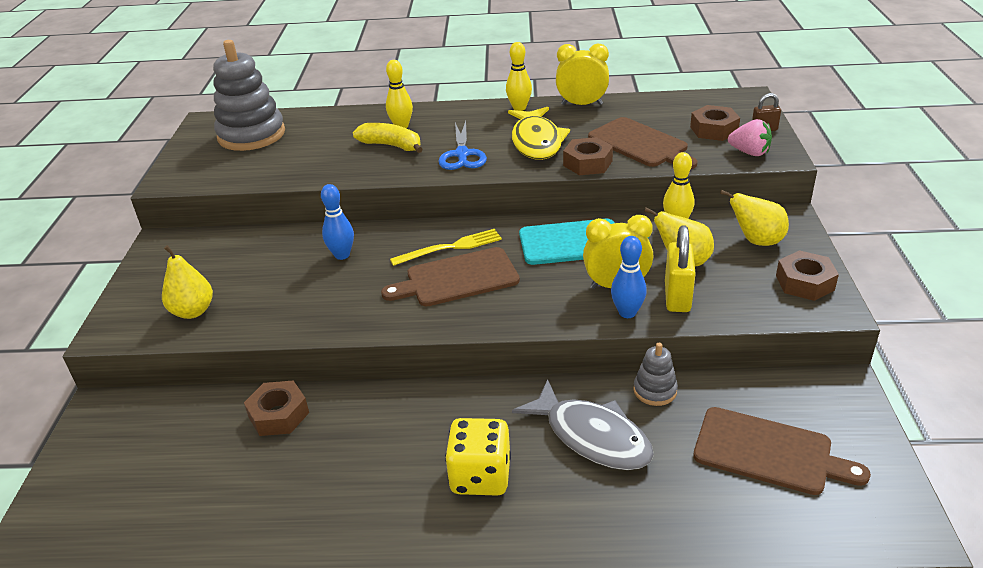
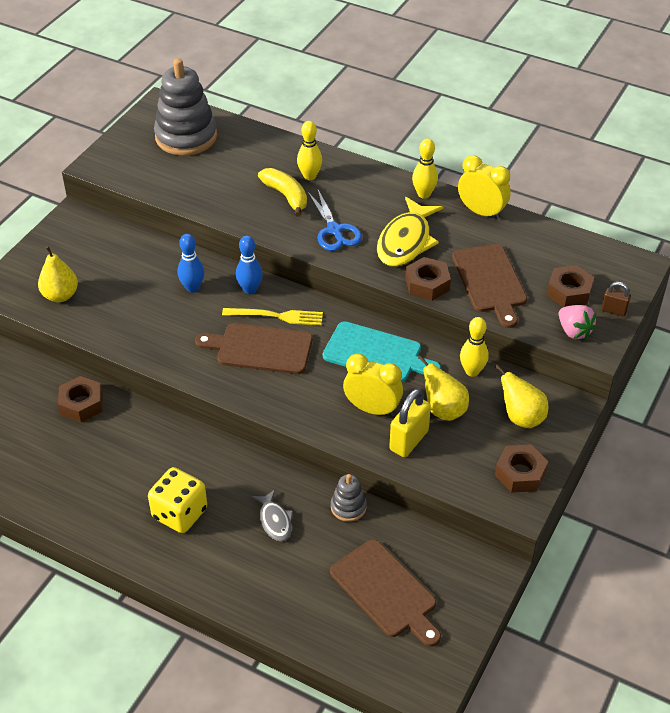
camera: 25 degrees right, 10 degrees up
blue scissors [438,121,487,170] -> blue scissors turned 45 degrees counterclockwise [307,188,362,251]
grey fish [512,379,654,470] -> grey fish [252,489,293,541], size x0.53
blue bowling pin [611,236,647,318] -> blue bowling pin moved to [236,236,263,294]

